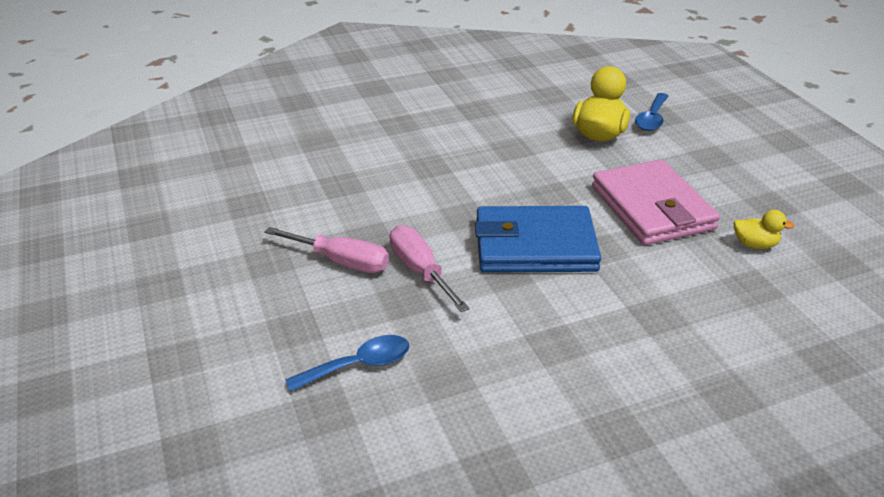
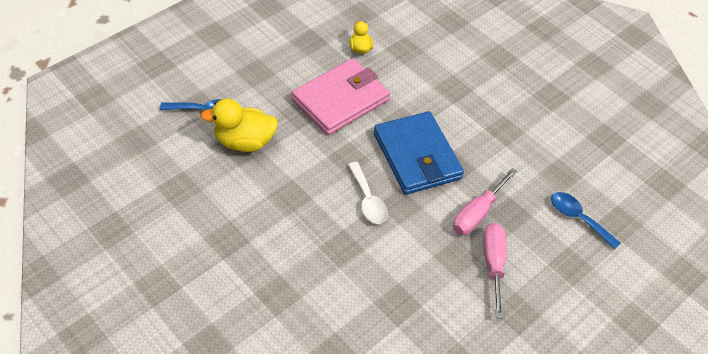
camera: 115 degrees left, 15 degrees up
none -> white spoon [348,162,388,224]

